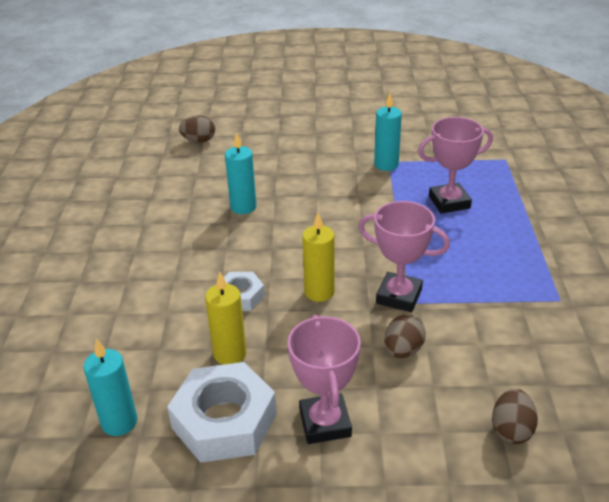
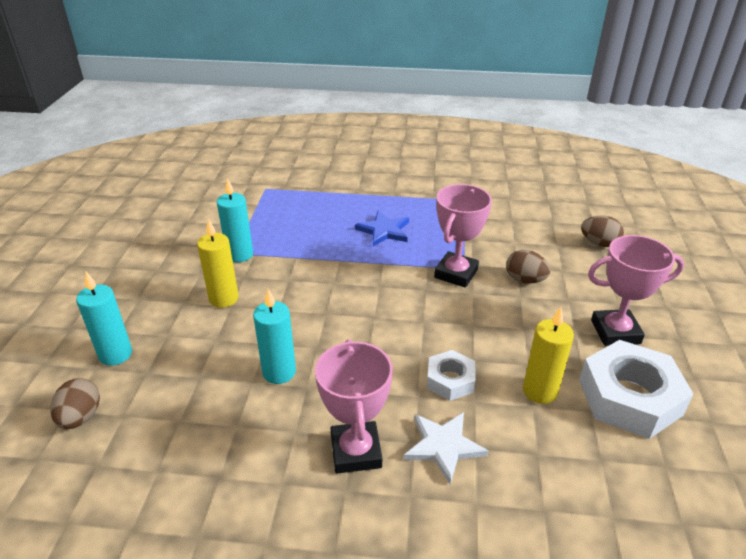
camera: 85 degrees left, 0 degrees up
turquoise candle [83,339,138,436] -> turquoise candle moved to [76,272,132,366]
yellow candle [302,212,335,302] -> yellow candle moved to [197,218,239,308]
pink trophy [418,117,493,214] -> pink trophy moved to [315,339,393,474]
none -> blue star [355,211,409,246]
none -> white star [404,412,488,484]

